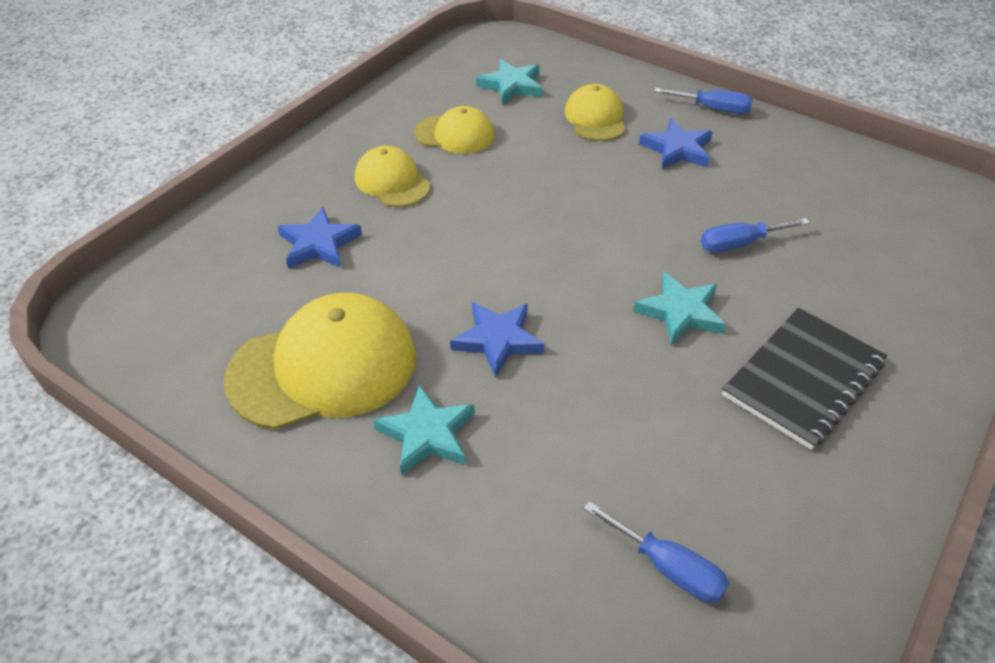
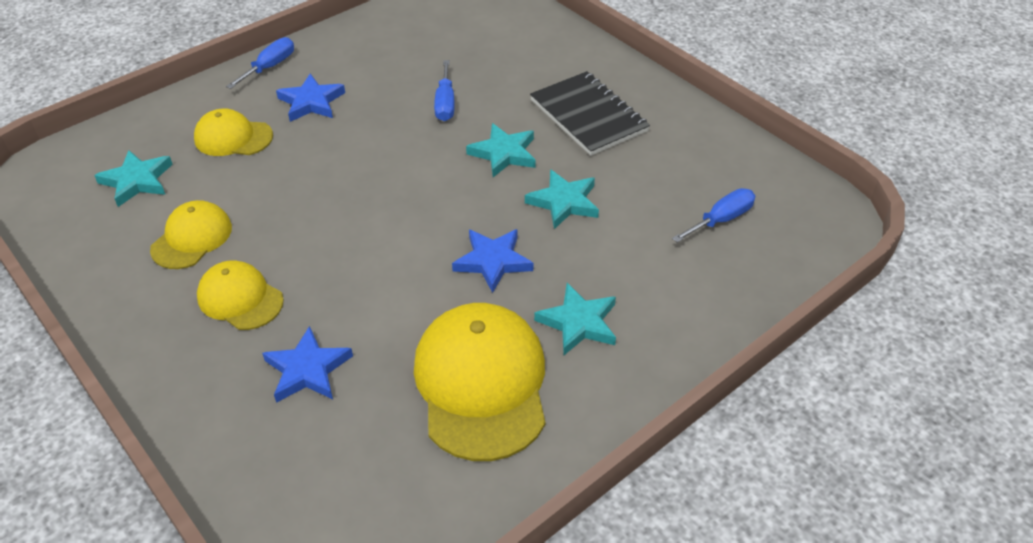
camera: 75 degrees left, 0 degrees up
yellow cap [355,146,430,207] -> yellow cap turned 60 degrees clockwise [197,260,284,330]
none -> turquoise star [525,169,599,229]

